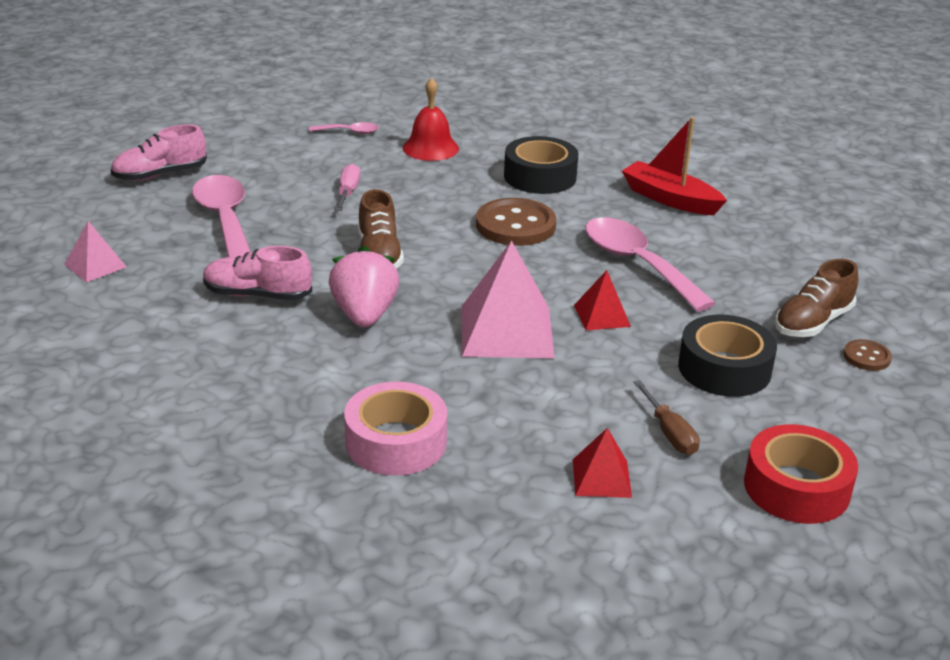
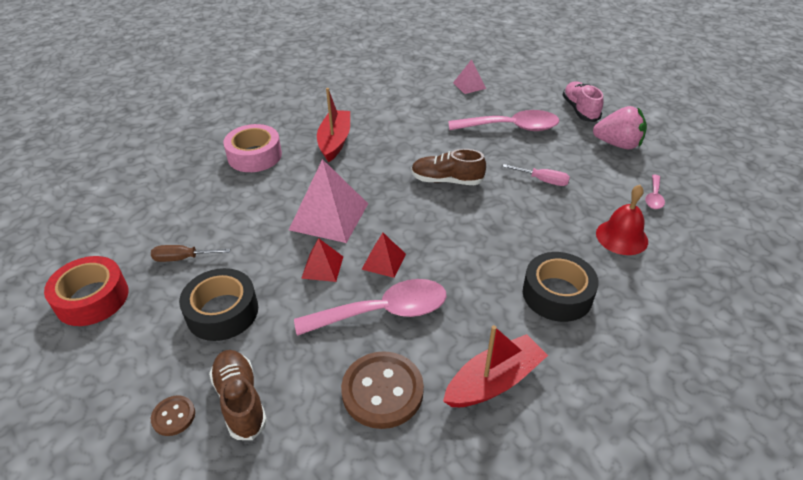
camera: 110 degrees right, 10 degrees up
pink shoe [203,246,312,300] -> none
pink strawberry [329,246,399,327] -> pink strawberry moved to [593,106,647,149]
brown button [476,198,556,246] -> brown button moved to [341,351,424,429]
red pyramid [573,428,632,498] -> red pyramid moved to [361,233,406,278]
none -> red boat [317,88,350,162]

